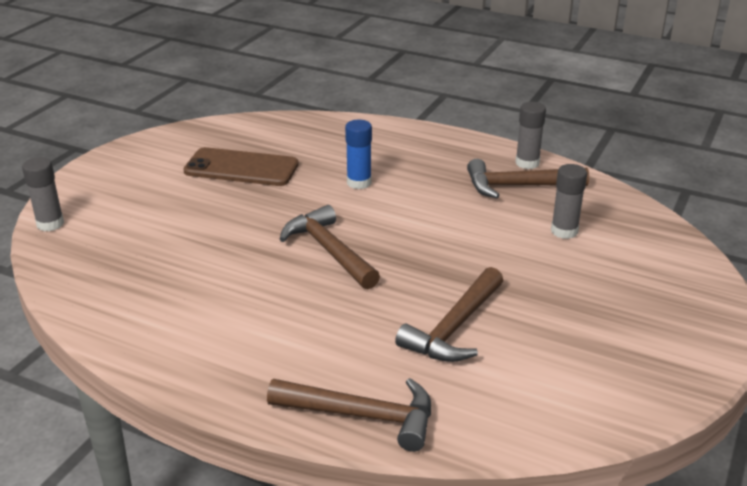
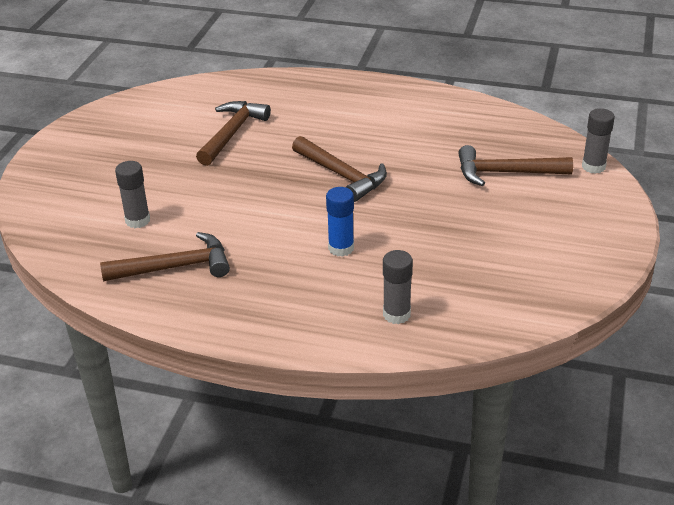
camera: 170 degrees right, 5 degrees up
brown phone [183,147,299,186] -> none
brown hammer [267,378,431,452] -> brown hammer moved to [458,145,573,186]
grey glue stick [515,102,546,169] -> grey glue stick moved to [383,250,413,324]

